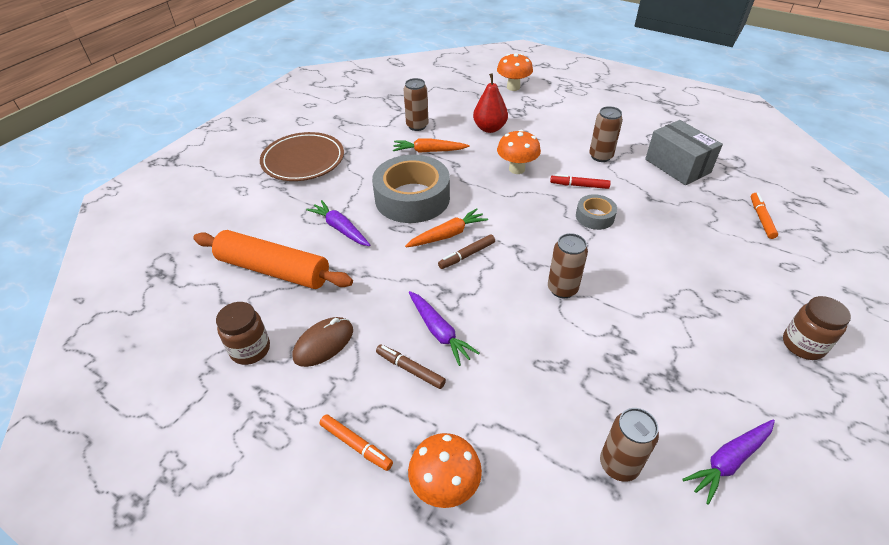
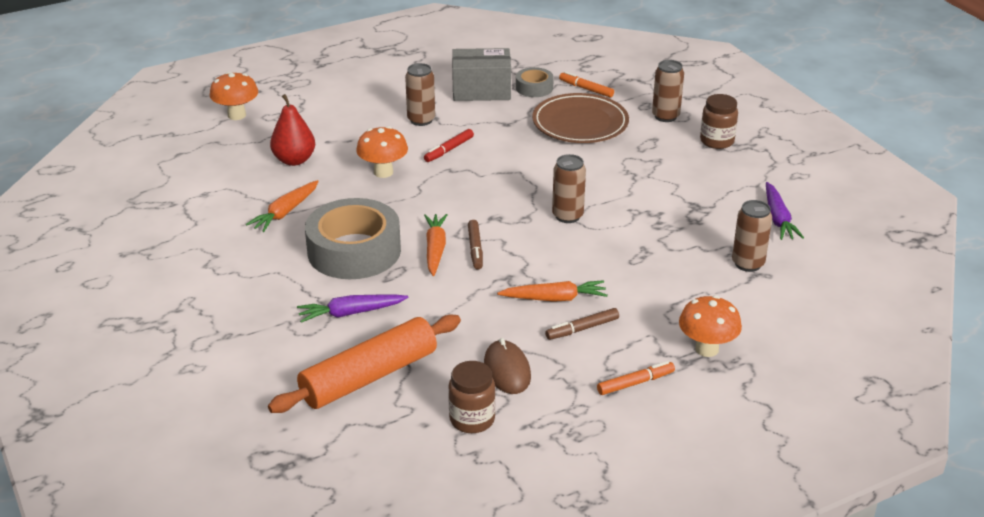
camera: 60 degrees left, 10 degrees down
brown plate [260,132,344,181] -> brown plate moved to [532,93,629,143]
brown can [404,78,429,131] -> brown can moved to [652,60,684,122]
purple carrot [409,291,480,366] -> orange carrot [497,280,608,302]
grey tape [576,194,617,230] -> grey tape moved to [516,67,554,97]

